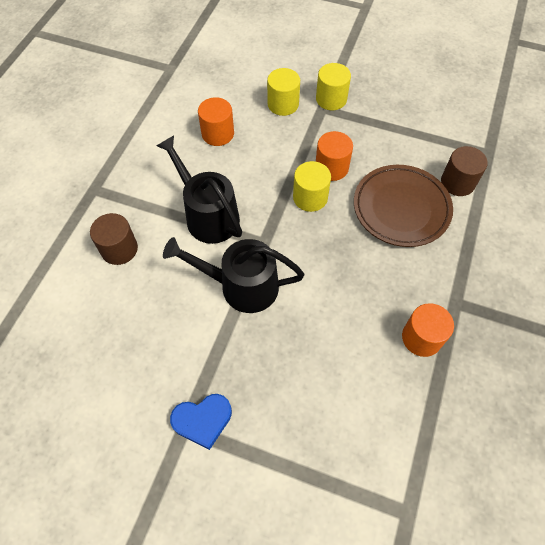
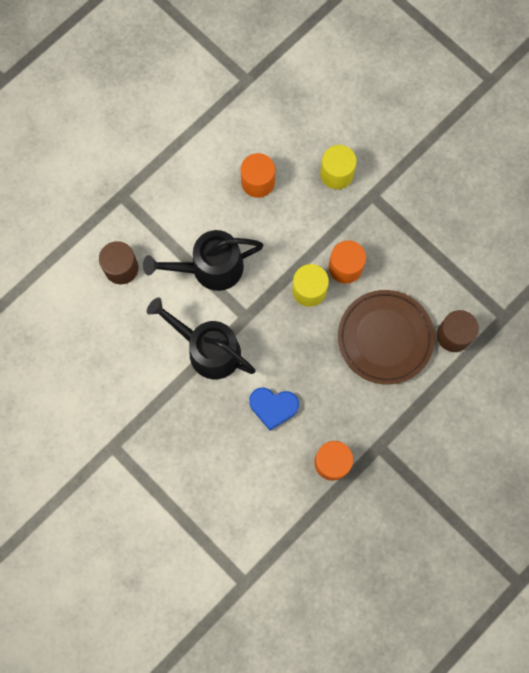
camera: 25 degrees right, 15 degrees up
black watering can [156,135,242,244] -> black watering can turned 90 degrees counterclockwise [143,230,263,291]
blue heart [170,394,232,450] -> blue heart moved to [249,387,299,430]
yellow cylinder [316,63,351,110] -> none

